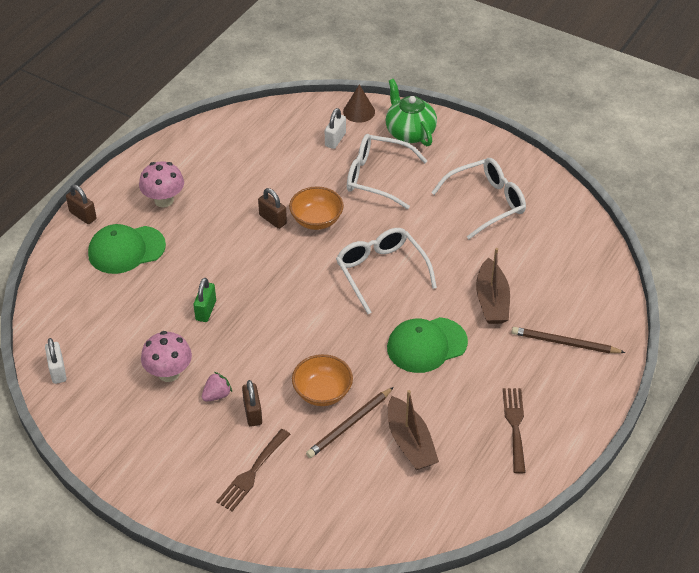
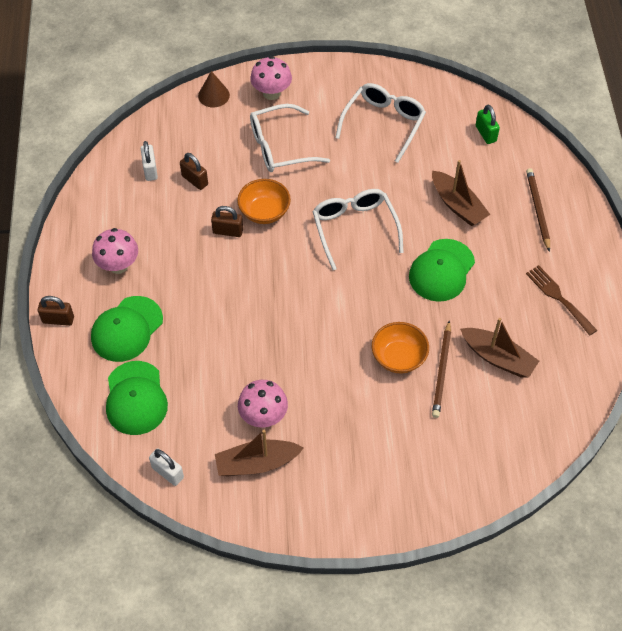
camera: 35 degrees left, 10 degrees up
green padlock [194,278,216,322] -> green padlock moved to [476,105,500,144]
pink strawberry [202,372,232,402] -> none
brown fork [216,429,290,511] -> none
brown padlock [242,380,262,427] -> brown padlock moved to [180,153,208,190]
white padlock [325,108,346,149] -> white padlock moved to [141,141,158,181]
white glasses [336,228,437,314] -> white glasses turned 45 degrees clockwise [312,189,404,270]
green teapot [386,79,437,146] -> pink mushroom [250,56,292,100]
brown pencil [512,327,626,354] -> brown pencil turned 105 degrees clockwise [526,168,550,252]
none -> green cap [106,361,168,435]
none -> brown boat [215,430,304,476]

